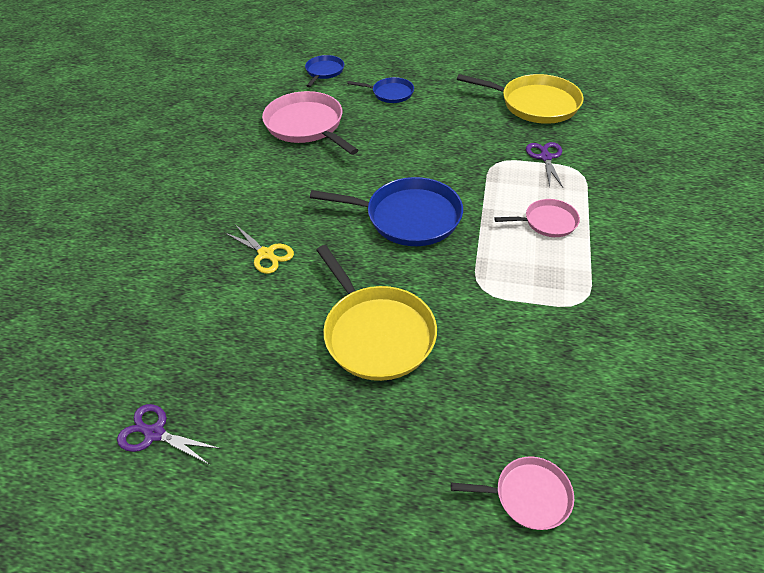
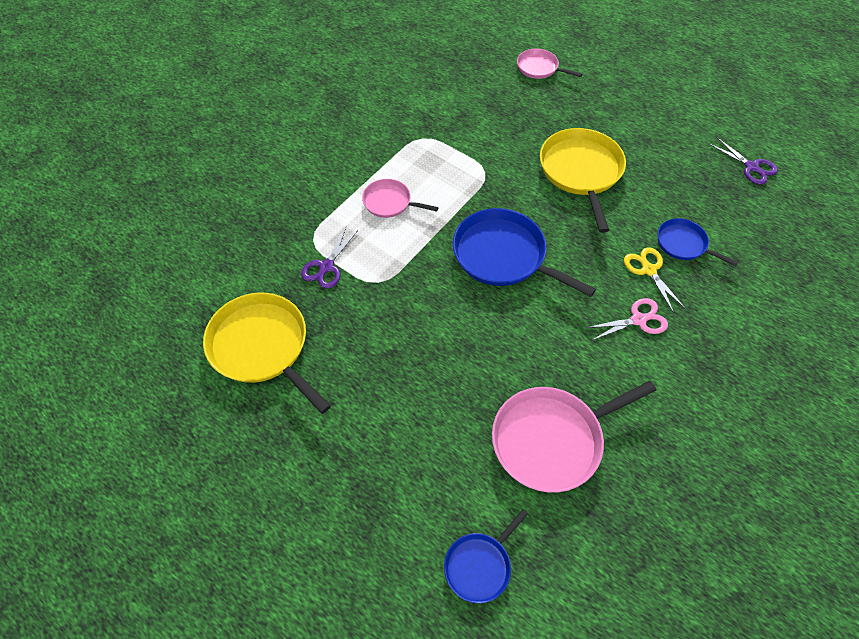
camera: 155 degrees left, 10 degrees up
pink pan [262,91,358,155] -> pink pan turned 75 degrees clockwise [492,381,656,493]
blue pan [347,77,414,103] -> blue pan moved to [657,218,739,266]
none -> pink scissors [585,298,668,341]

